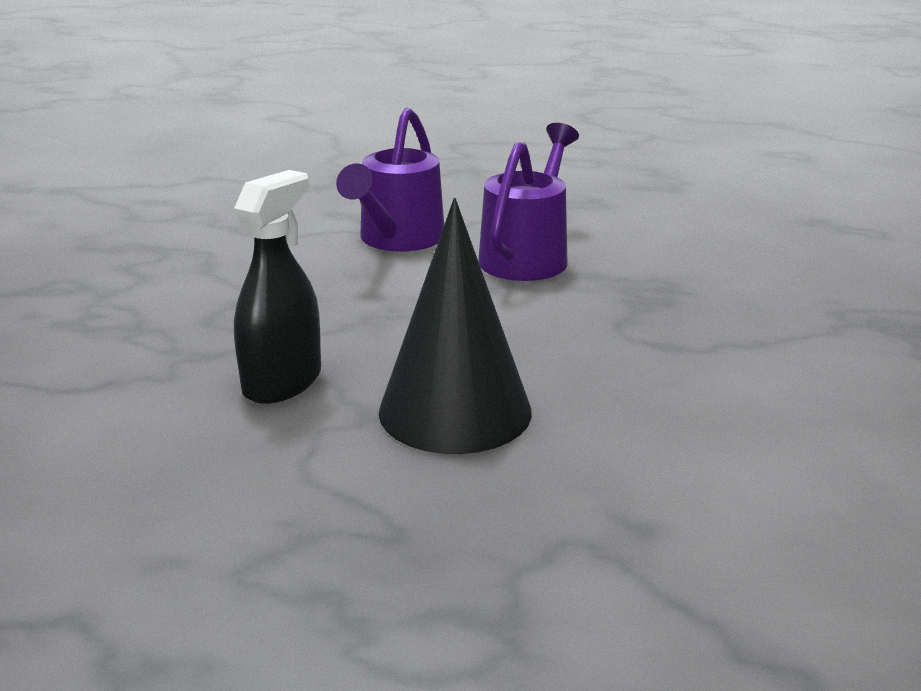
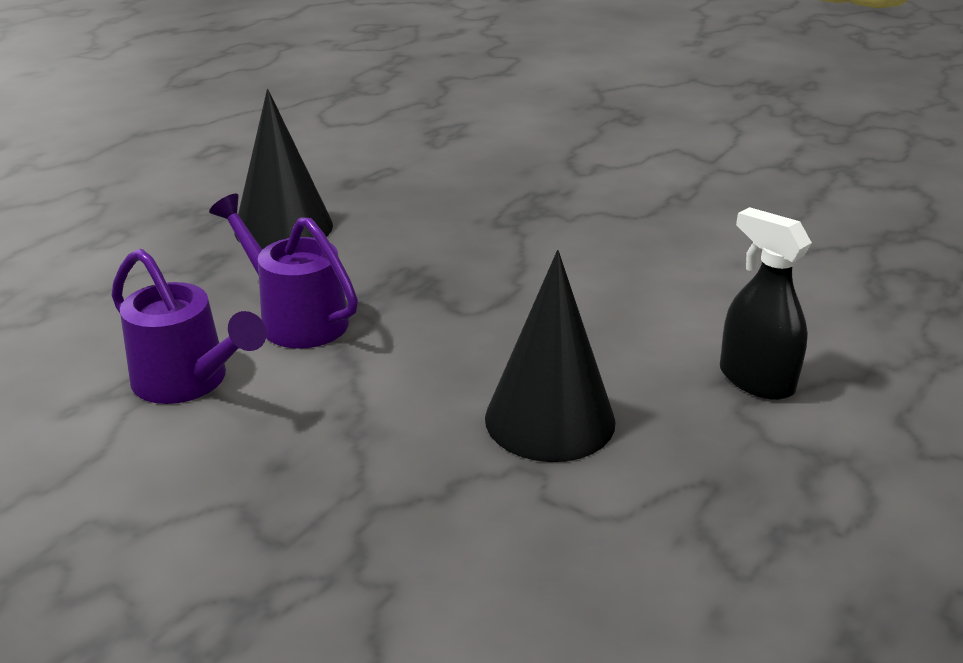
camera: 70 degrees left, 5 degrees up
black spray bottle [234,170,321,404] -> black spray bottle moved to [720,207,812,400]
none -> black cone [234,89,333,250]

